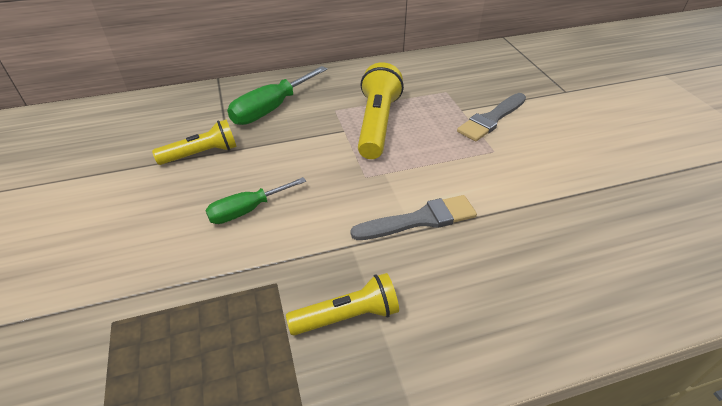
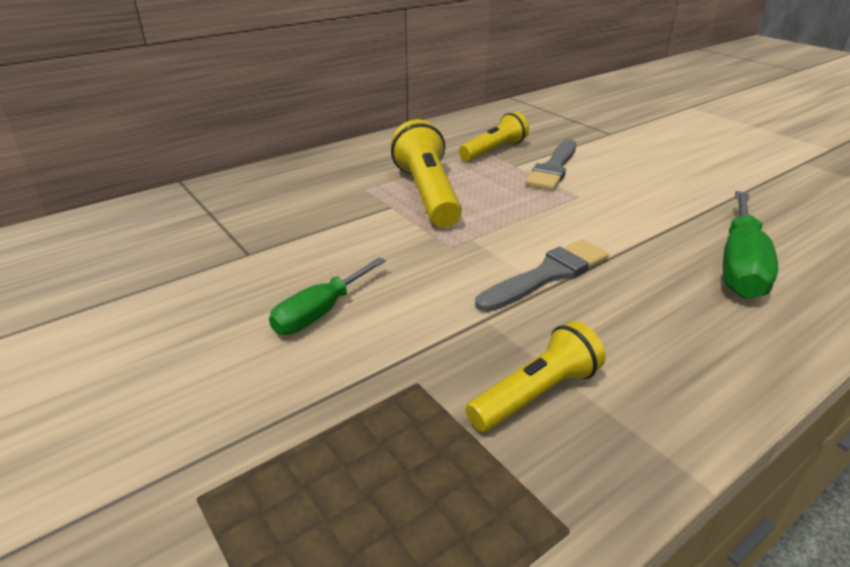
camera: 20 degrees left, 10 degrees down
yellow flashlight [152,119,237,165] -> yellow flashlight moved to [459,112,529,161]
green screwdriver [227,66,327,125] -> green screwdriver moved to [723,191,778,299]

